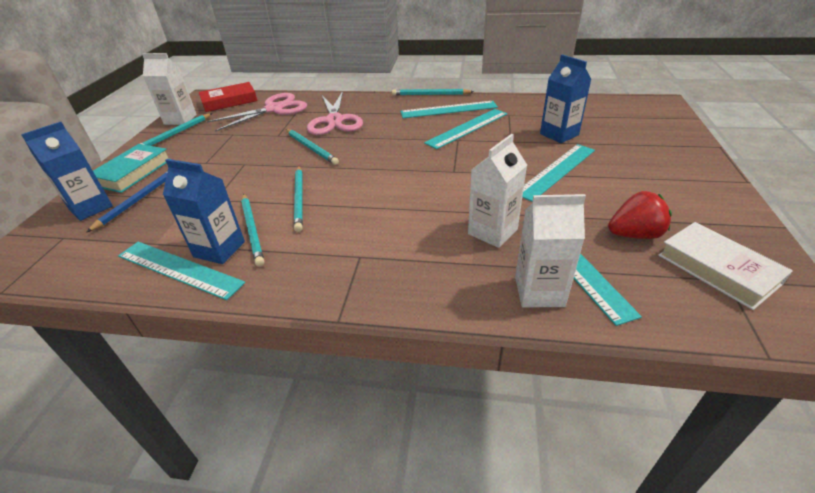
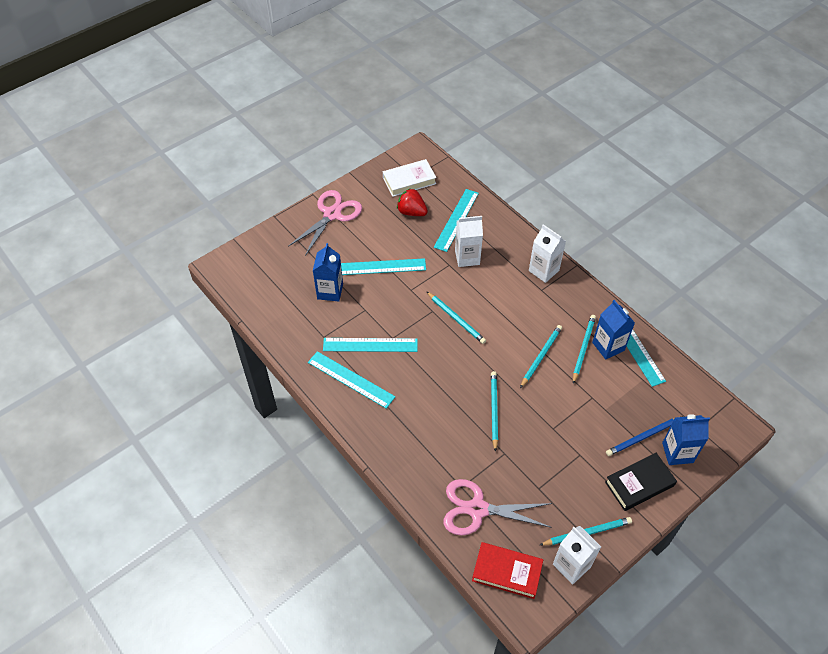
camera: 140 degrees left, 15 degrees up
turquoise book [93,144,168,193] -> black book [605,453,677,511]
pink scissors [307,91,363,135] -> pink scissors moved to [288,190,362,256]
turquoise pencil [392,89,474,95] -> turquoise pencil moved to [426,291,486,344]
white carton [515,194,586,308] -> white carton moved to [529,224,566,283]
white book [658,222,793,310] -> white book turned 60 degrees clockwise [383,159,437,197]

